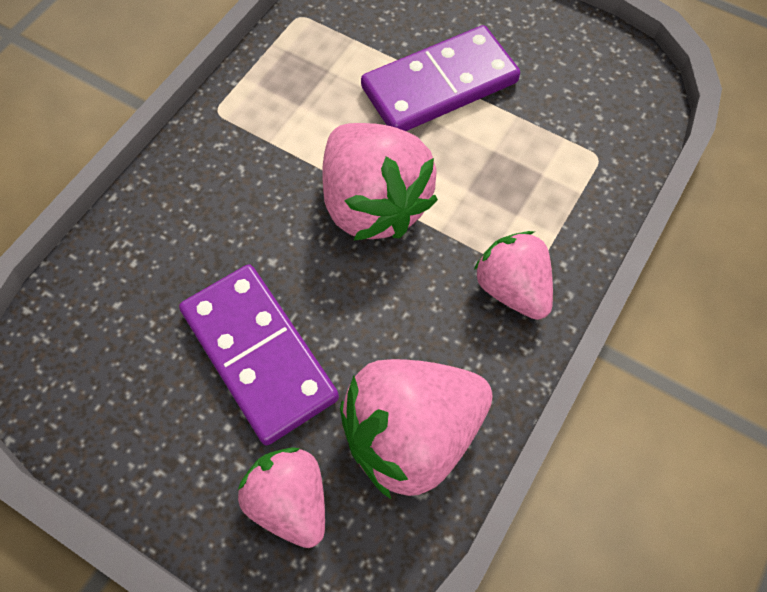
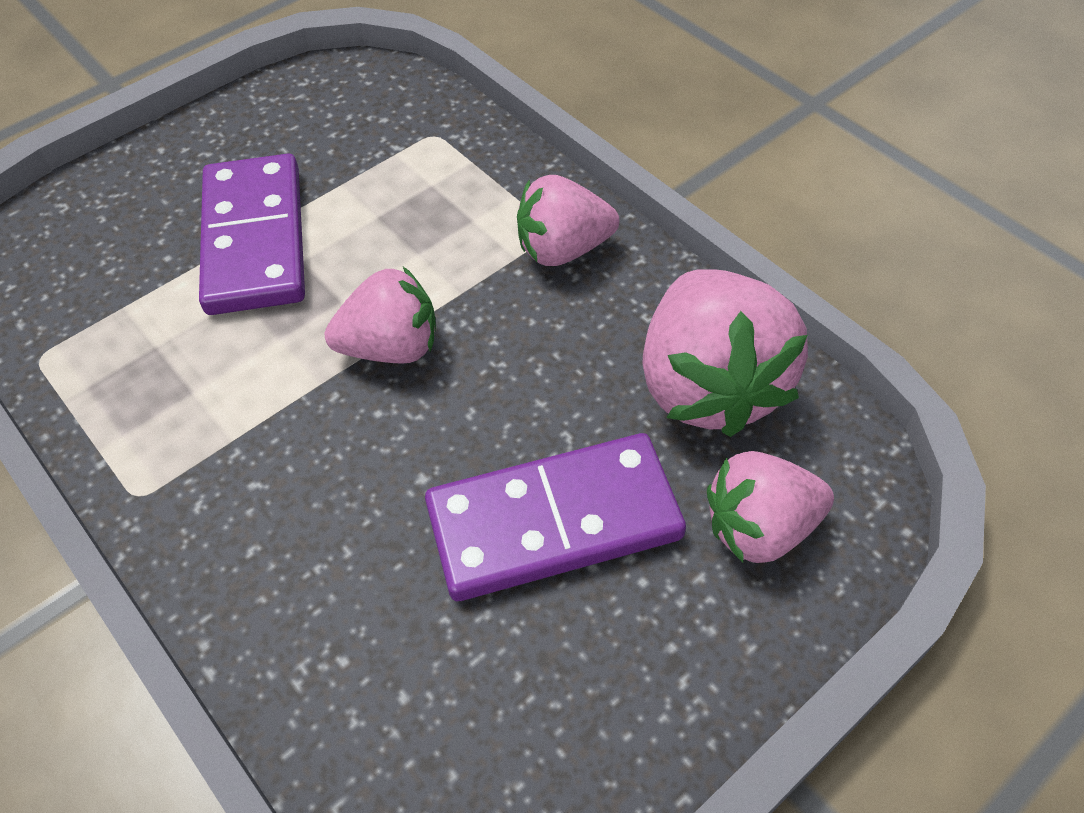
camera: 70 degrees left, 10 degrees down
pink strawberry [322,123,438,241] -> pink strawberry [325,267,436,364], size x0.63

